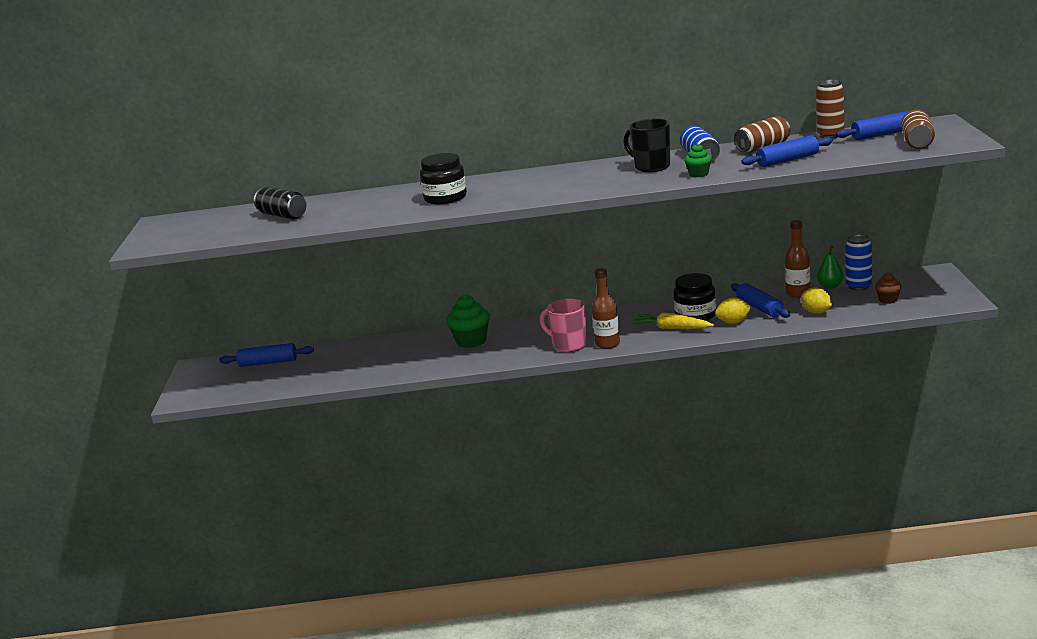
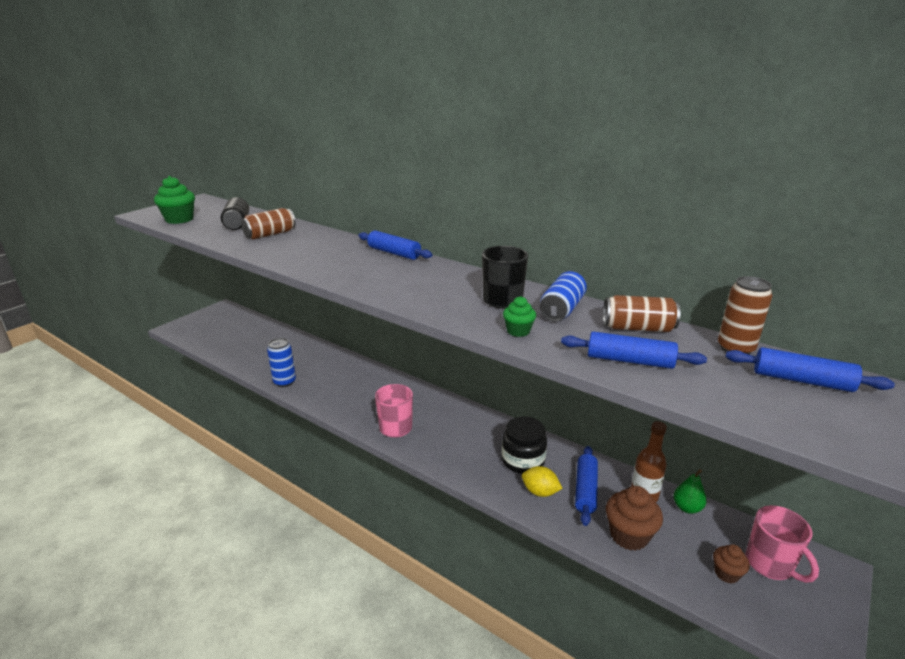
camera: 35 degrees right, 5 degrees up
blue rolling pin [219,343,314,367] -> blue rolling pin moved to [358,230,432,260]
black jar [420,153,467,204] -> none
green cupcake [446,294,490,348] -> green cupcake moved to [154,176,195,224]
brown bottle [592,268,620,349] -> none
yellow carrot [631,312,714,329] -> none
yellow lemon [801,287,832,314] -> brown cupcake [606,486,663,551]
blue can [845,234,872,291] -> blue can moved to [267,338,296,387]
brown can [901,109,935,149] -> brown can moved to [241,208,296,240]
none -> pink mug [746,505,819,583]

